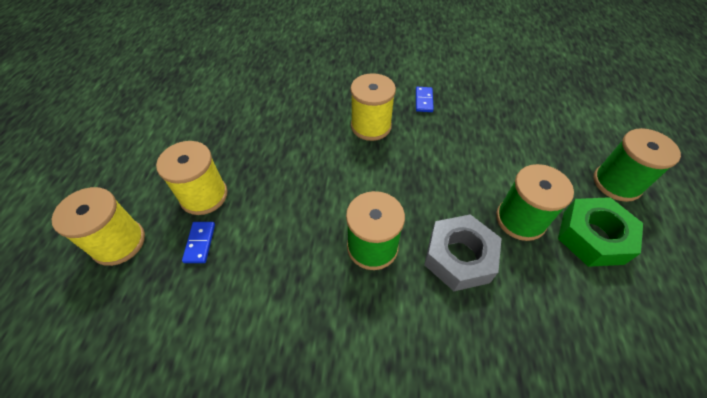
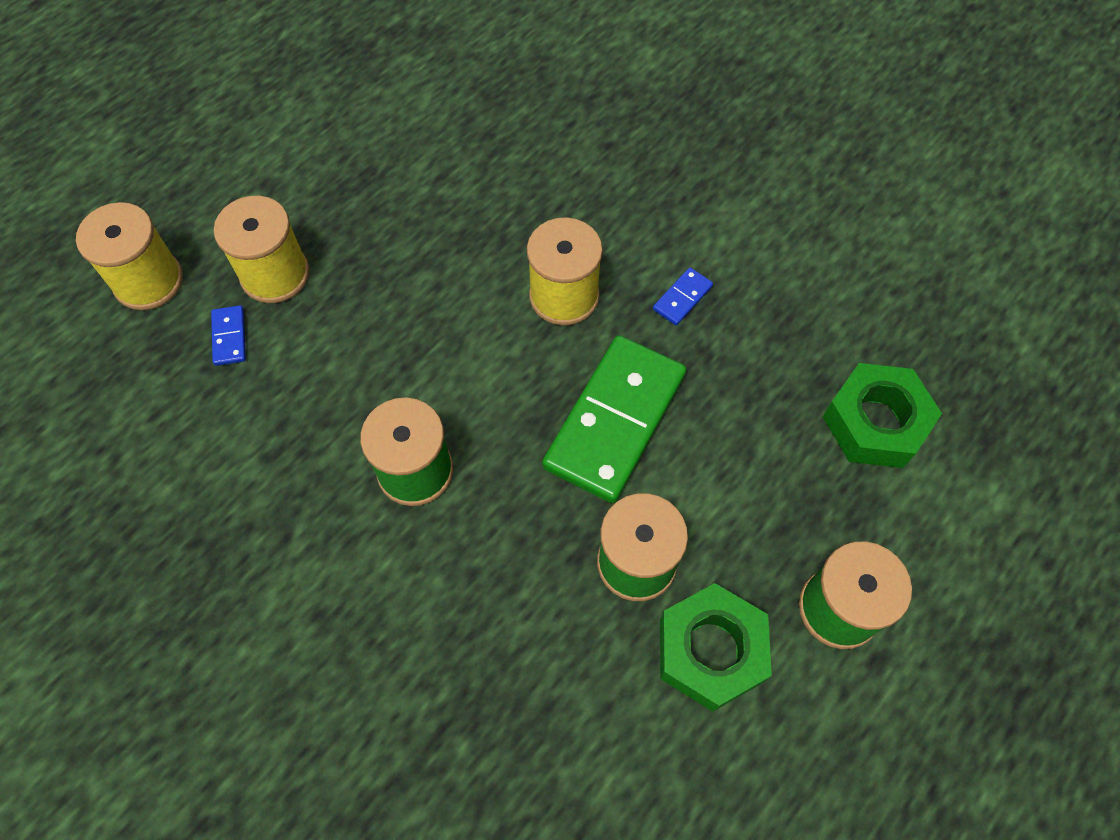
camera: 35 degrees right, 10 degrees up
blue domino [182,222,215,263] -> blue domino turned 45 degrees counterclockwise [211,305,246,366]
grey nut [424,214,502,291] -> none
none -> green domino [542,335,686,503]
none -> green nut [823,363,942,468]

